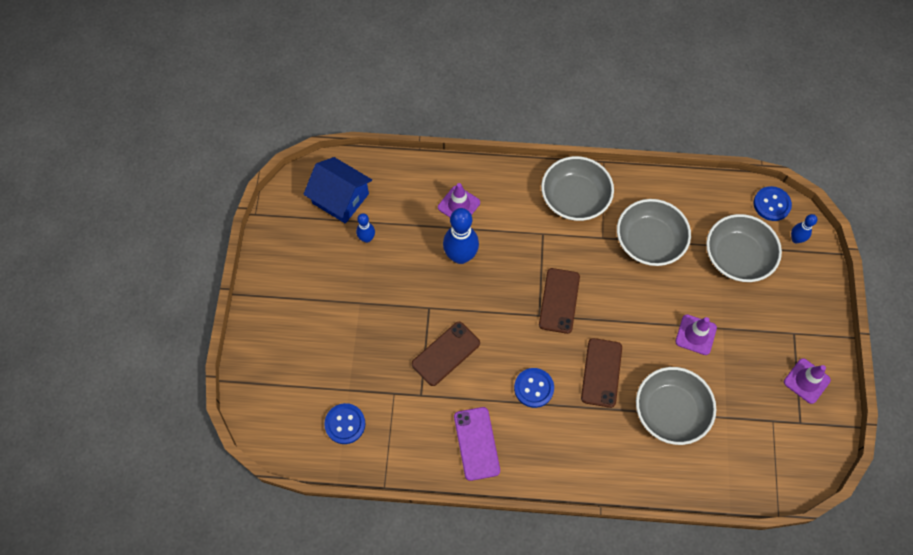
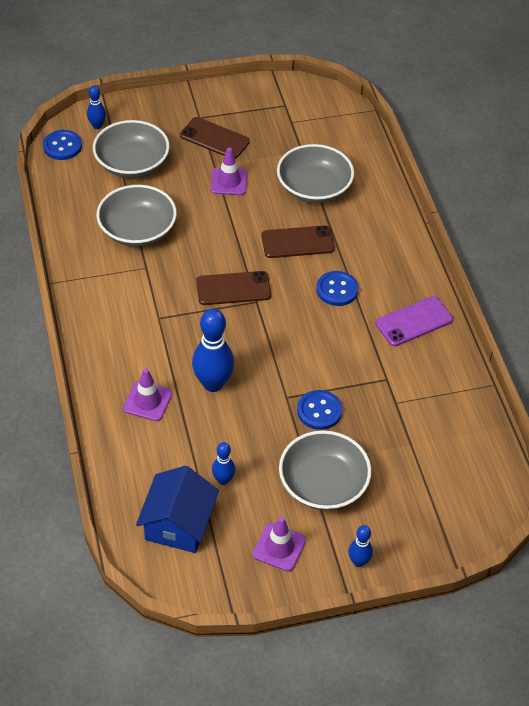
camera: 110 degrees left, 15 degrees down
blue button [324,403,365,444] -> blue button moved to [297,390,342,430]
brown phone [412,322,480,386] -> brown phone moved to [180,117,250,159]
grey bowl [541,156,614,221] -> grey bowl moved to [279,430,371,510]
purple traffic cone [784,358,831,404] -> purple traffic cone moved to [253,516,306,572]
none -> blue bowling pin [348,525,373,567]

